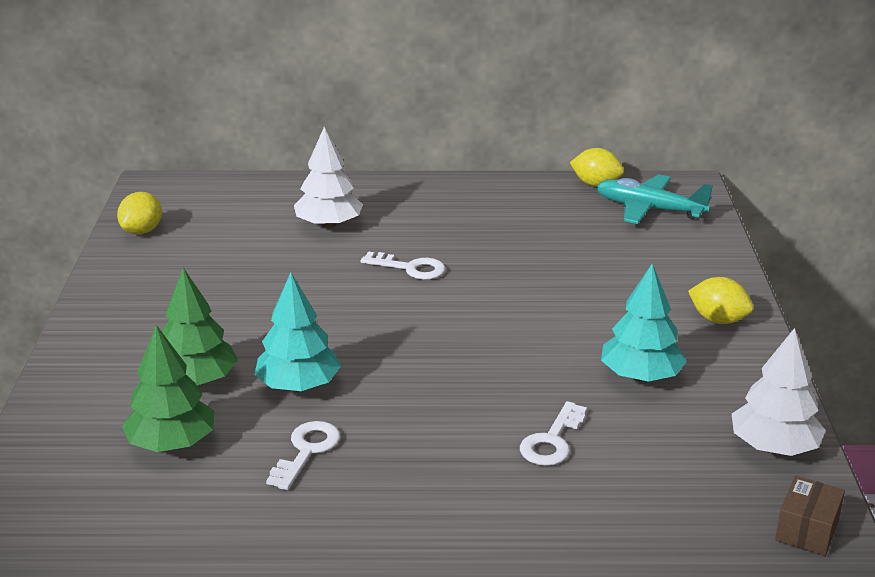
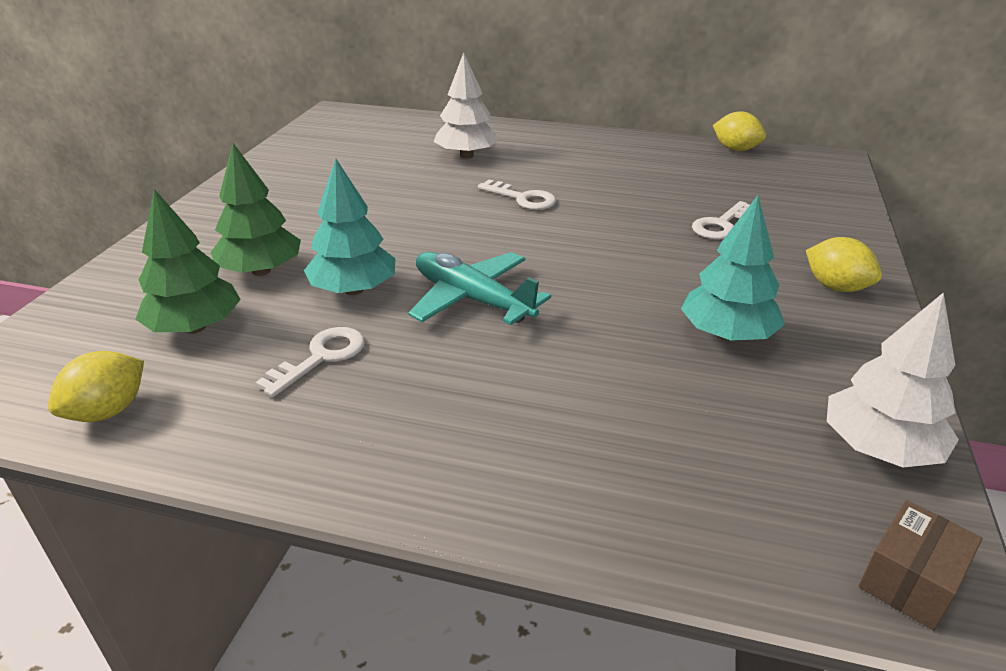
camera: 15 degrees right, 5 degrees up
yellow lemon [117,192,162,234] -> yellow lemon moved to [48,351,144,422]
white key [520,401,587,466] -> white key moved to [692,201,750,240]
turquoise plane [596,174,713,224] -> turquoise plane moved to [408,252,551,325]

